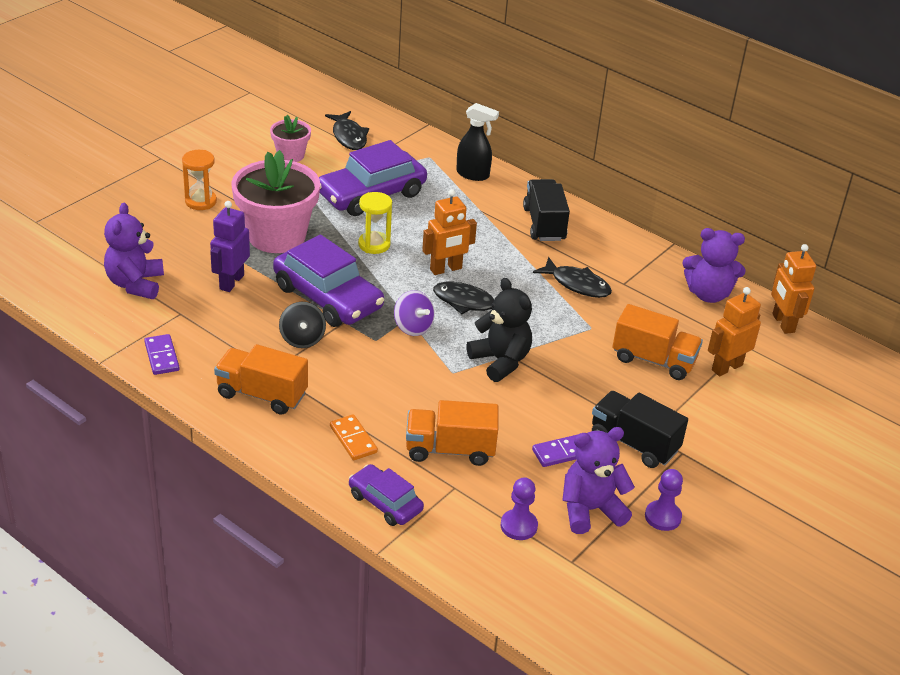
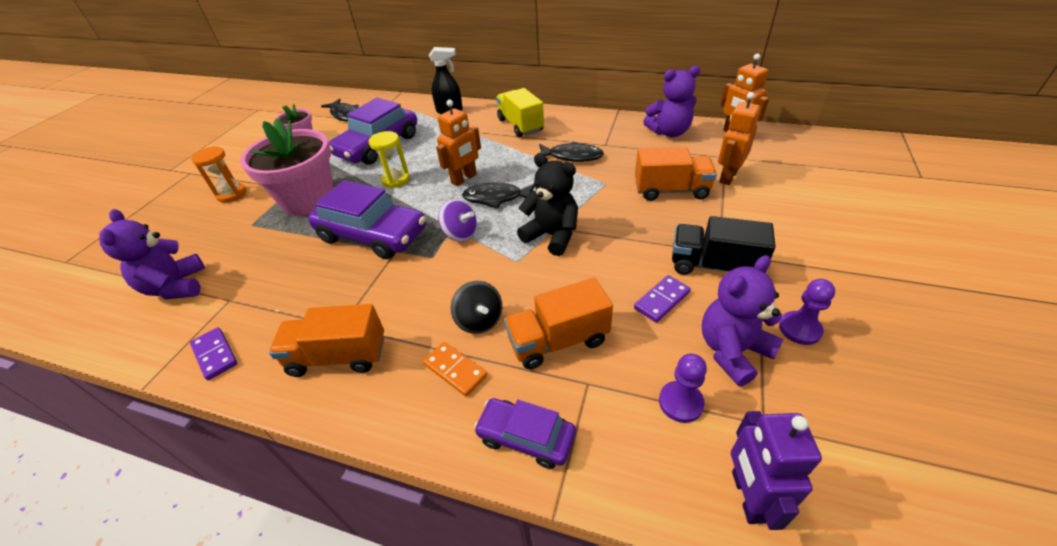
camera: 15 degrees left, 5 degrees up
purple robot [210,201,250,292] -> purple robot moved to [731,411,822,530]
black spinning top [279,302,326,348] -> black spinning top moved to [451,281,502,334]
black truck [523,179,570,241] -> yellow truck [496,88,544,137]

